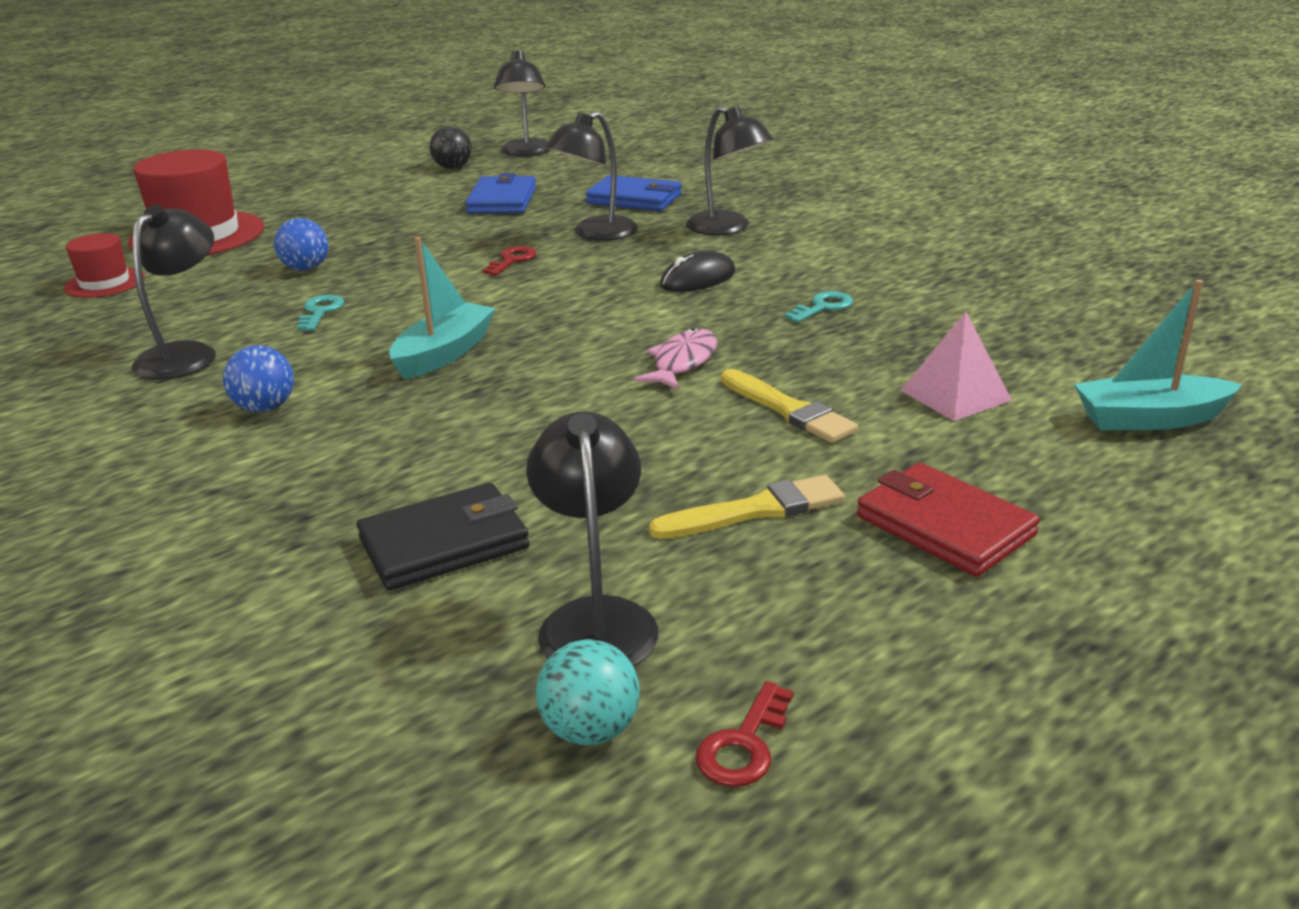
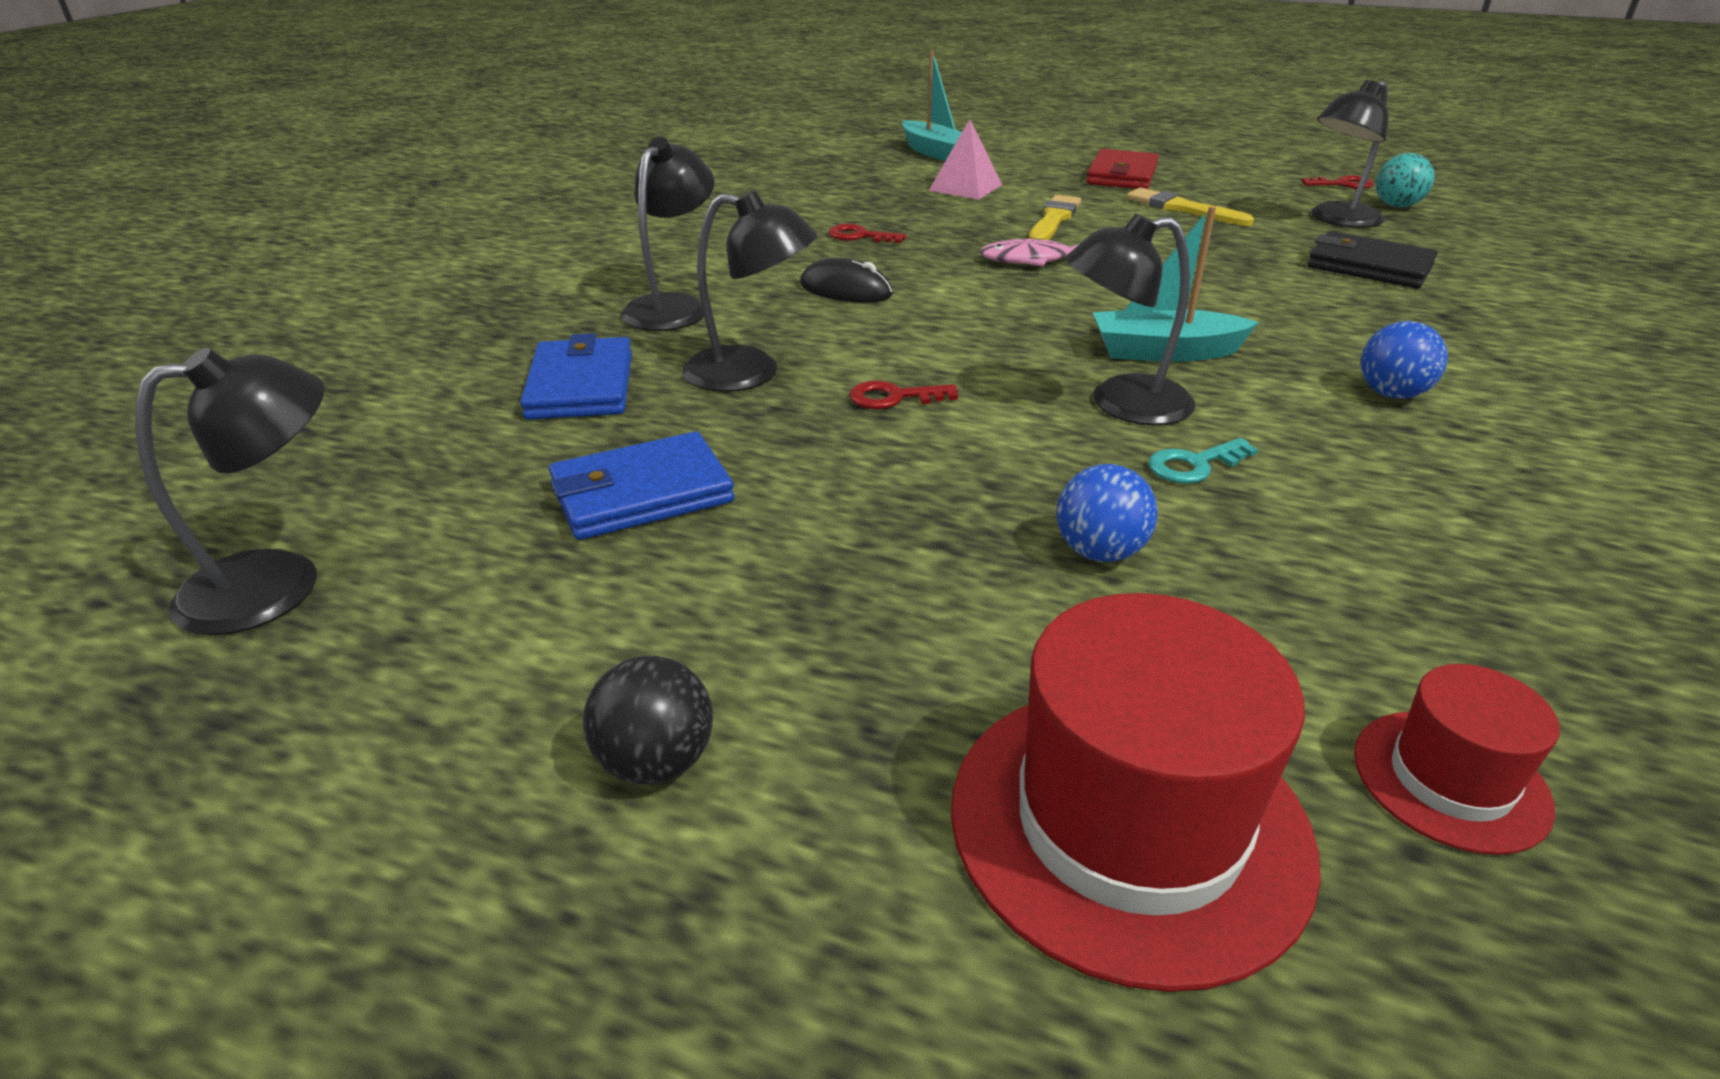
camera: 120 degrees left, 5 degrees up
black lamp [132,205,216,380] -> black lamp moved to [1065,213,1196,425]
black ball [430,126,472,169] -> black ball moved to [583,656,713,784]
turquoise key [785,291,853,323] -> red key [828,224,907,243]

